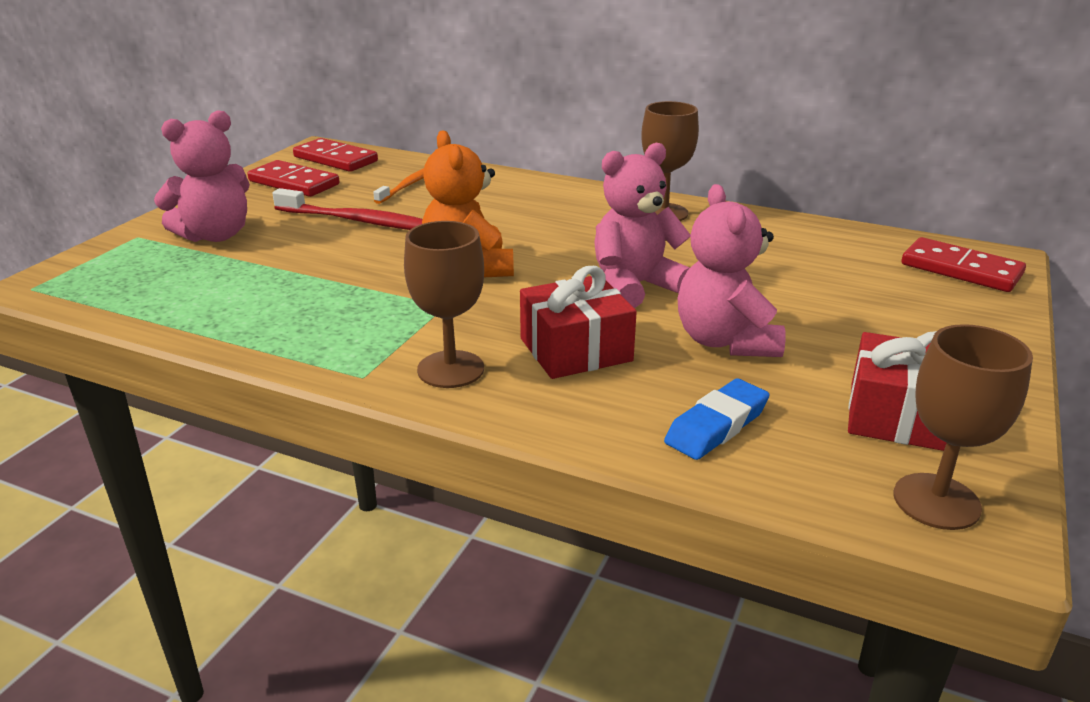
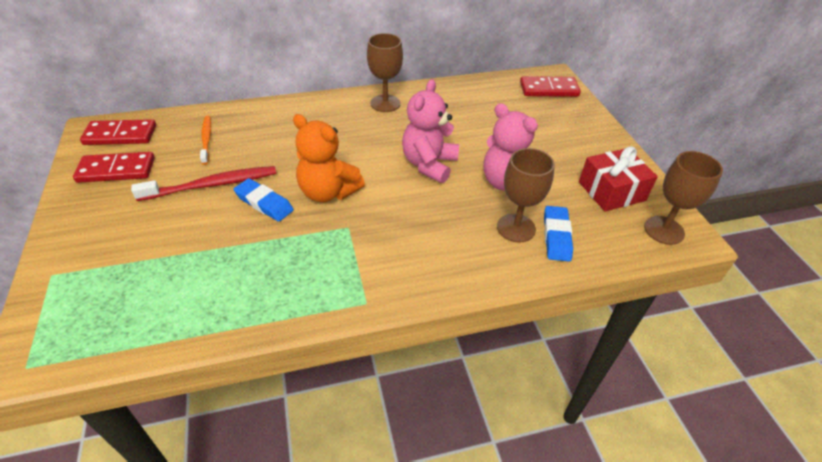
camera: 40 degrees left, 15 degrees up
pink teddy bear [154,110,250,242] -> none
brown goblet [404,221,484,388] -> brown goblet moved to [497,148,555,242]
red gift [520,266,637,379] -> none
none -> blue eraser [234,178,294,222]

